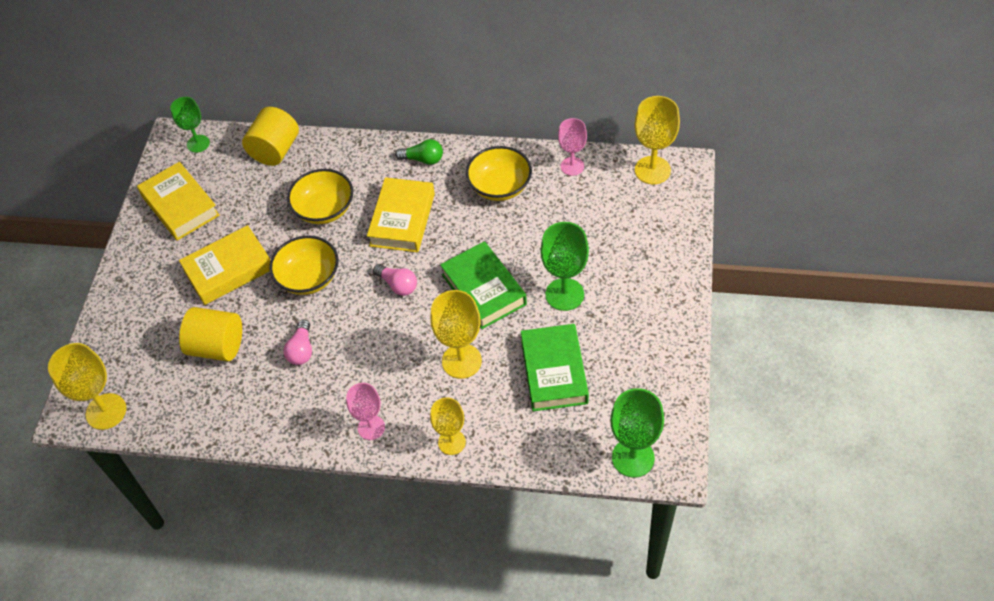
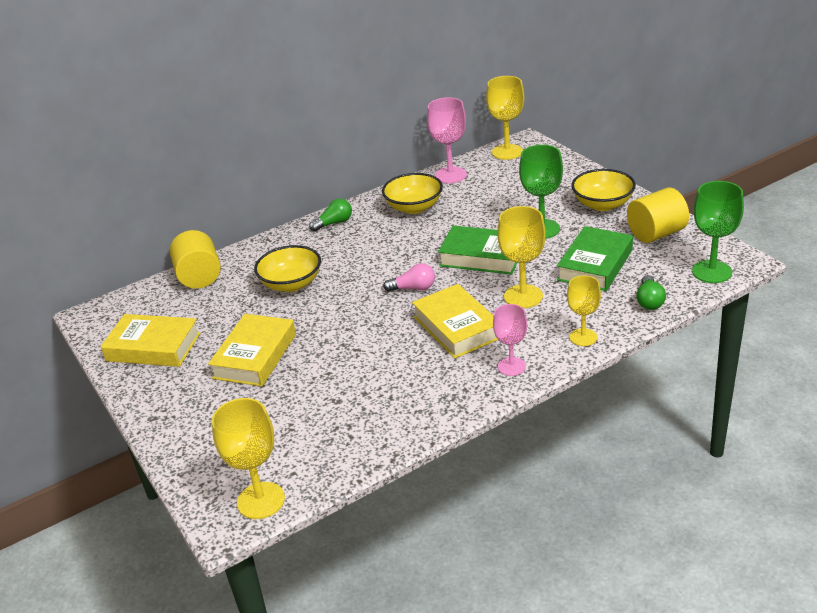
camera: 40 degrees left, 20 degrees down
green goblet [170,97,210,153] -> none
yellow cylinder [179,307,242,361] -> yellow cylinder moved to [627,188,689,243]
yellow bowl [269,236,339,295] -> yellow bowl moved to [571,169,636,211]
pink light bulb [283,319,312,365] -> none
yellow book [367,177,435,252] -> yellow book moved to [412,284,498,359]
green book [521,324,589,411] -> green book turned 75 degrees clockwise [557,226,633,291]
pink goblet [558,118,587,176] -> pink goblet [427,97,467,183], size x1.51
none -> green light bulb [636,275,666,310]

